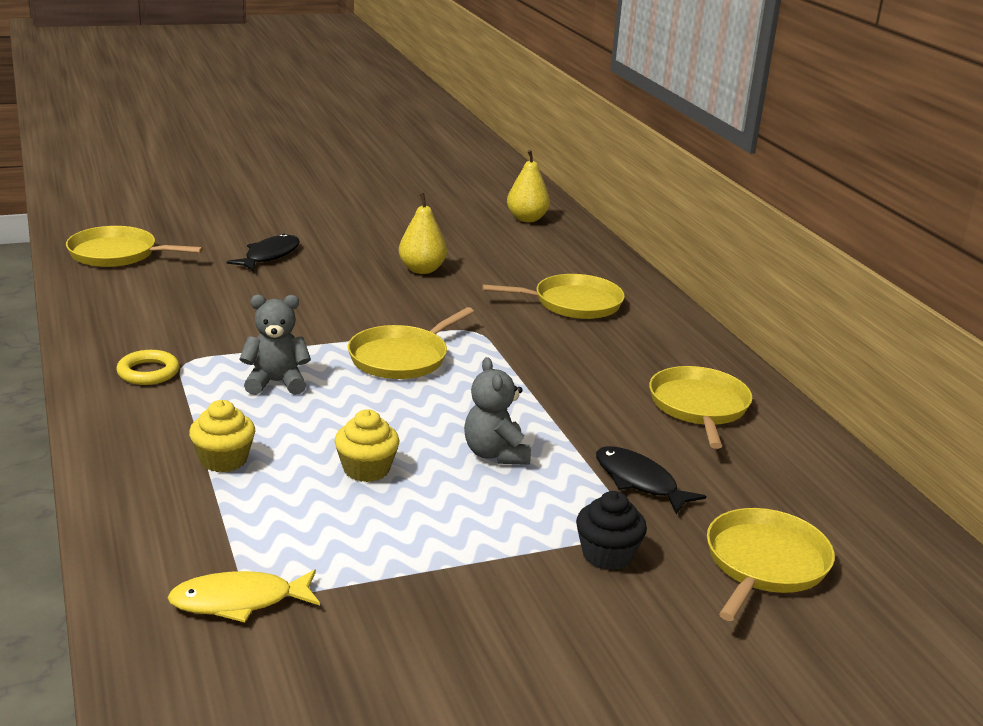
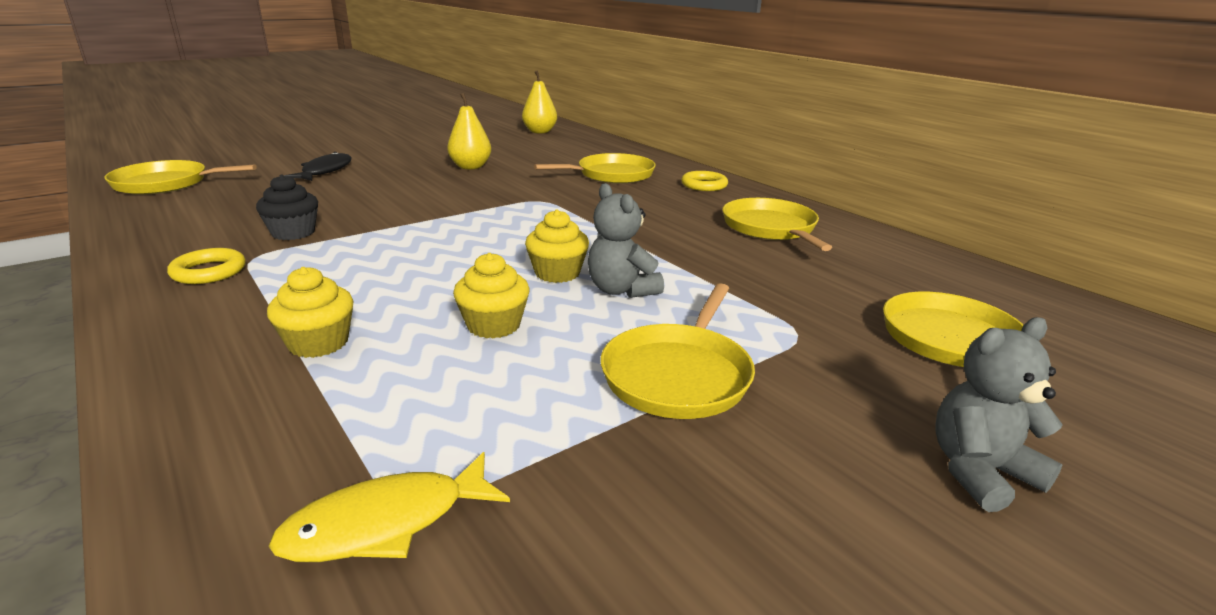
camera: 15 degrees left, 0 degrees up
grey teddy bear [240,295,311,395] -> grey teddy bear moved to [935,317,1063,512]
yellow pan [348,307,474,379] -> yellow pan moved to [601,283,755,419]
black cupcake [576,491,647,570] -> black cupcake moved to [256,174,318,240]
black fish [596,446,706,514] -> none
none -> yellow cupcake [525,209,589,283]
none -> yellow ring [681,171,728,191]

